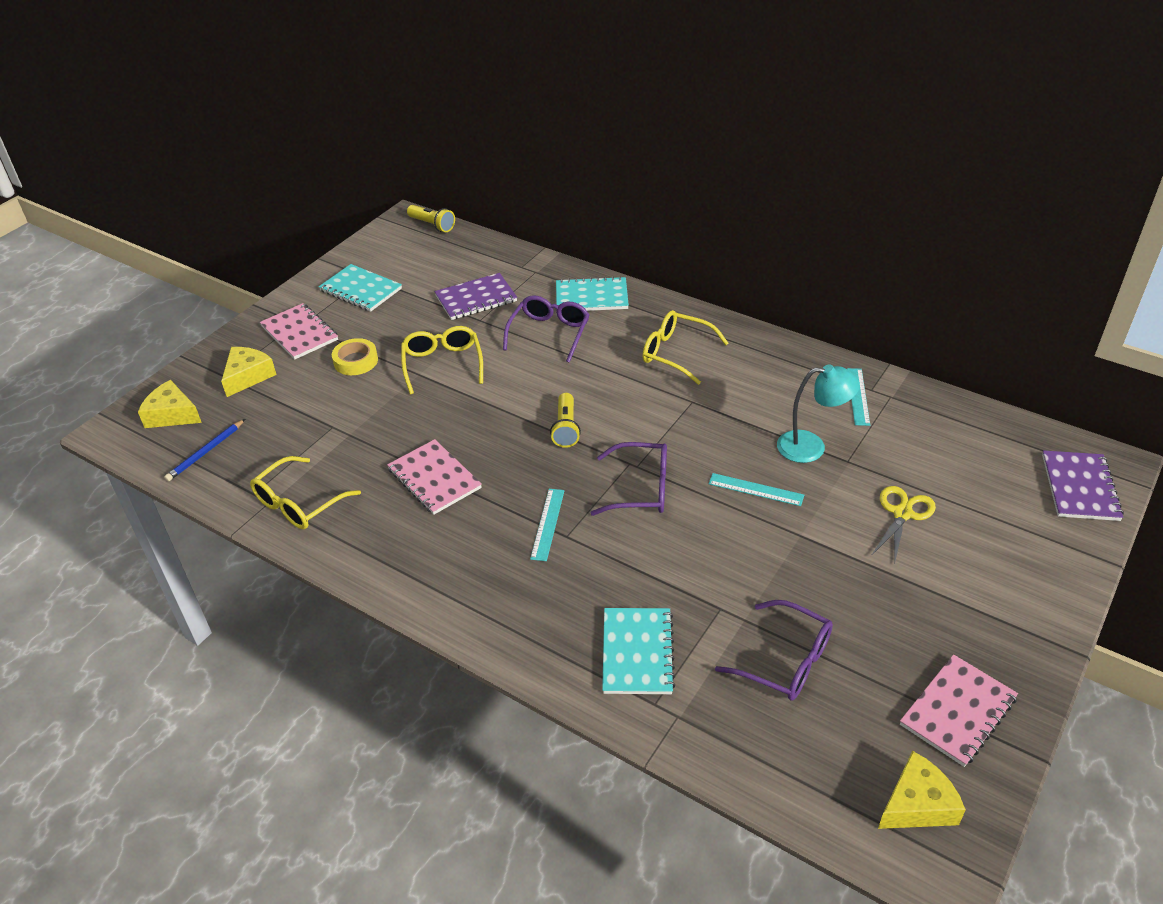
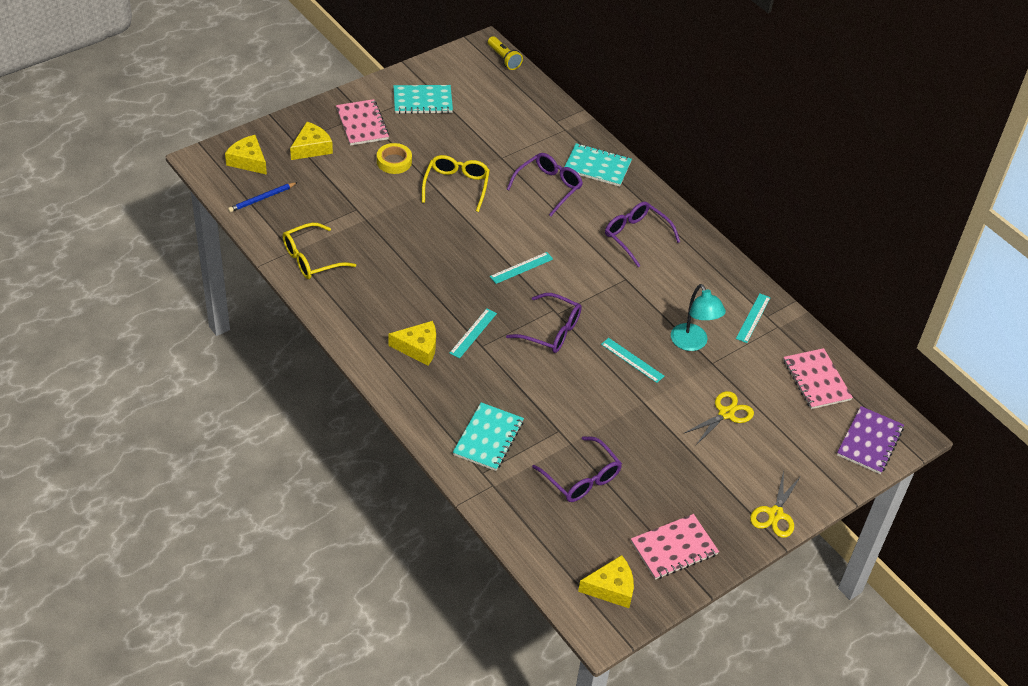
camera: 15 degrees right, 5 degrees up
turquoise notebook [319,264,402,312] -> turquoise notebook turned 60 degrees counterclockwise [393,85,453,114]
pink notebook [387,439,482,515] -> pink notebook moved to [783,348,853,409]
purple notebook [434,273,517,320] -> none
yellow flashlight [550,393,581,448] -> turquoise ruler [490,252,553,284]
yellow glasses [642,310,728,385] -> purple glasses [605,202,680,267]
turquoise lamp [777,364,860,463] -> turquoise lamp turned 45 degrees clockwise [671,284,726,351]
none -> yellow cheese [388,321,436,365]
none -> yellow scissors [750,470,801,538]

